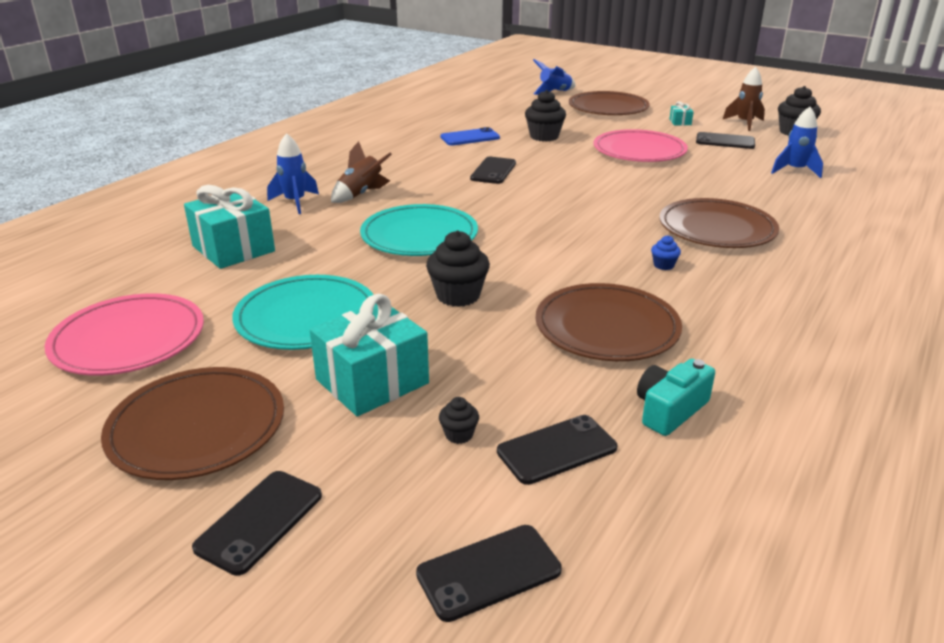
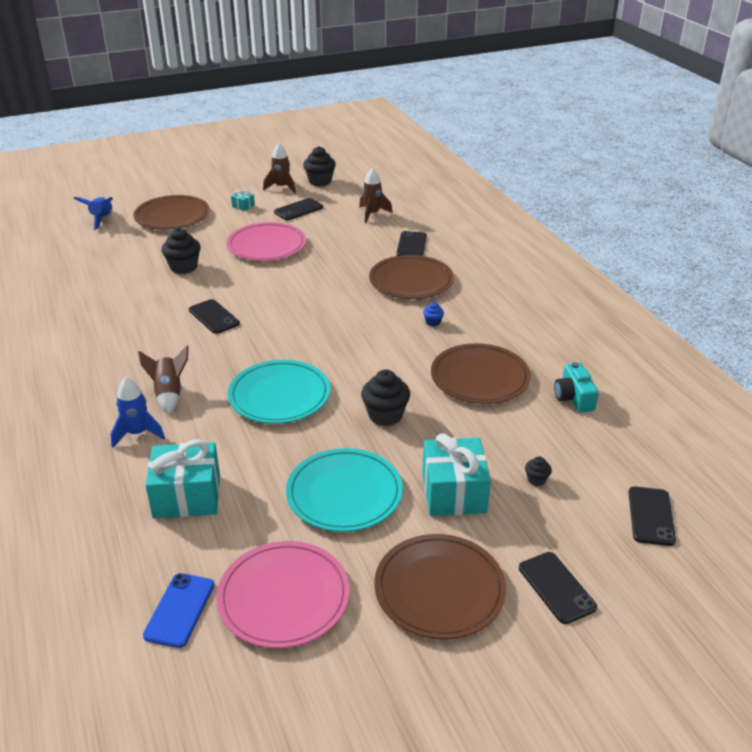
camera: 55 degrees left, 5 degrees up
blue phone [440,127,500,145] -> blue phone moved to [143,573,214,648]
black phone [497,415,617,485] -> black phone moved to [396,231,427,256]
blue rocket [771,107,823,178] -> brown rocket [359,168,393,223]

